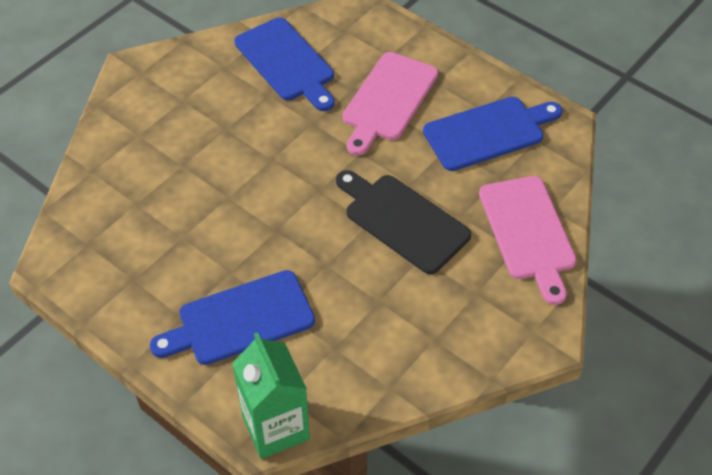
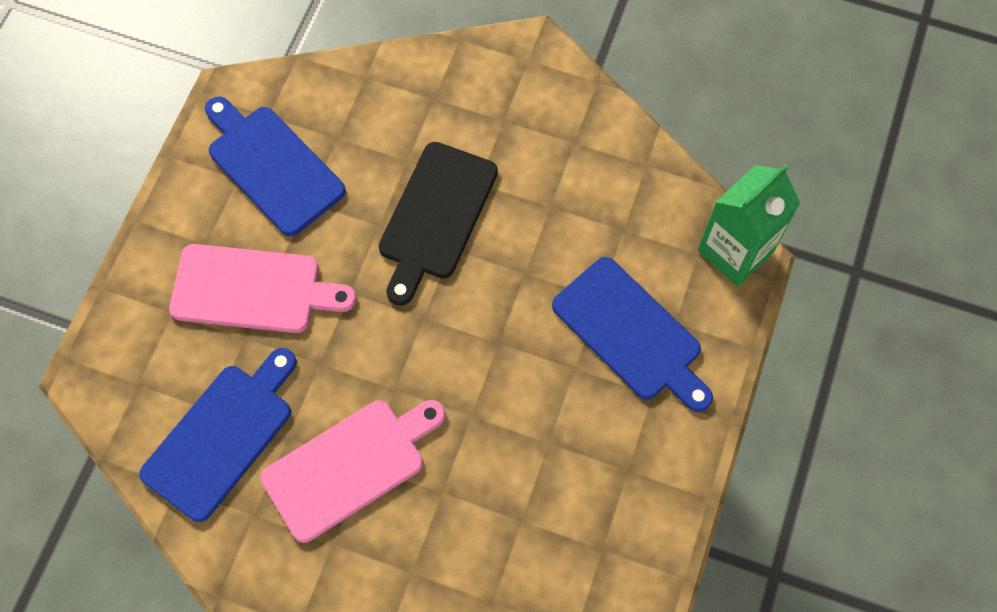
camera: 110 degrees left, 15 degrees up
pink cutting board [479,176,577,305] -> pink cutting board moved to [261,400,445,543]

